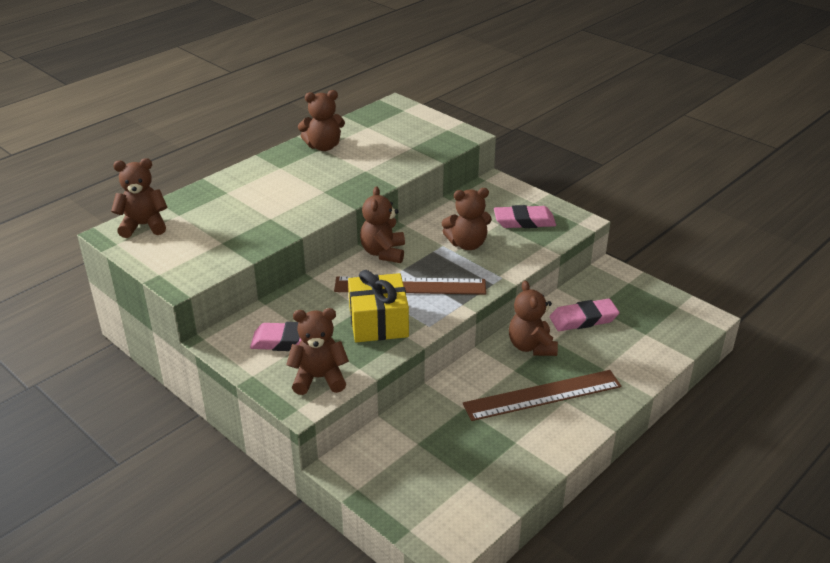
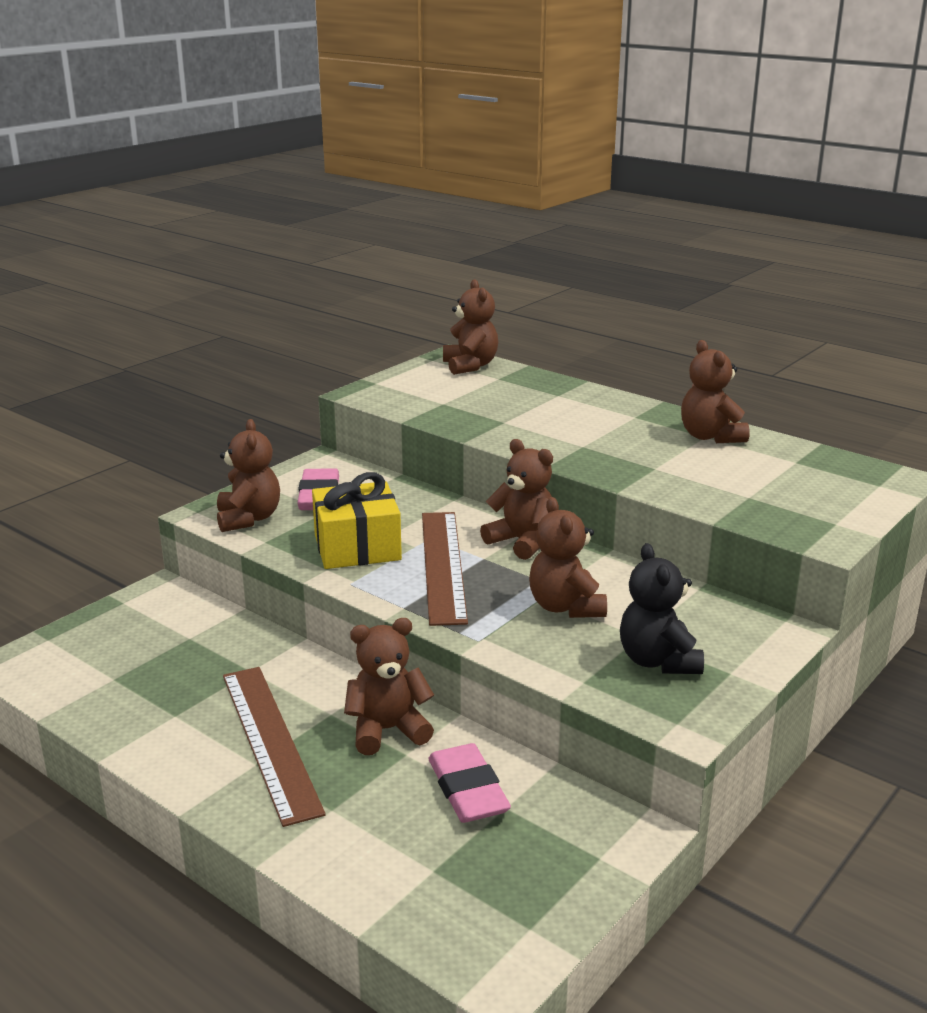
camera: 85 degrees right, 10 degrees down
brown teddy bear [360,186,405,263] -> brown teddy bear turned 45 degrees clockwise [480,439,553,560]
pink eraser [494,205,556,228] -> black teddy bear [620,543,704,674]

